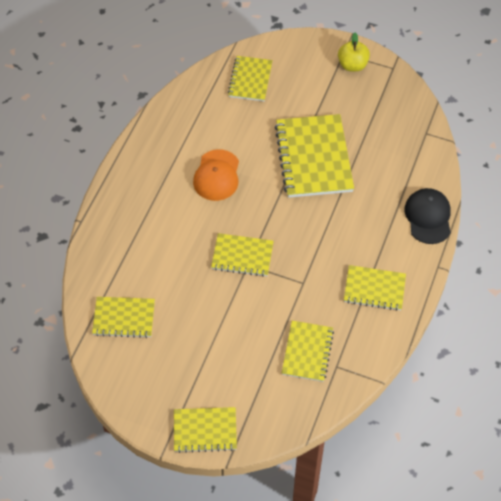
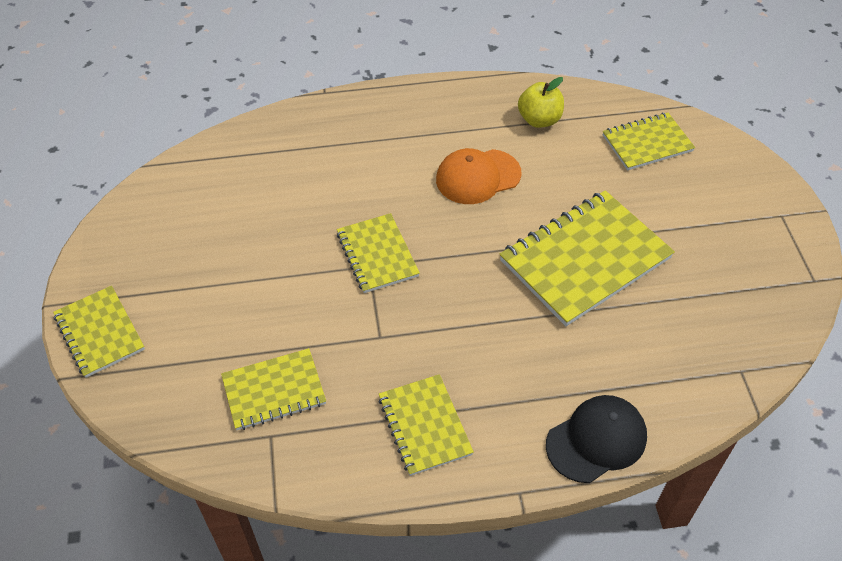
camera: 60 degrees right, 5 degrees down
yellow notebook [92,297,155,338] -> none
yellow apple [338,33,370,71] -> yellow apple moved to [518,77,564,128]

